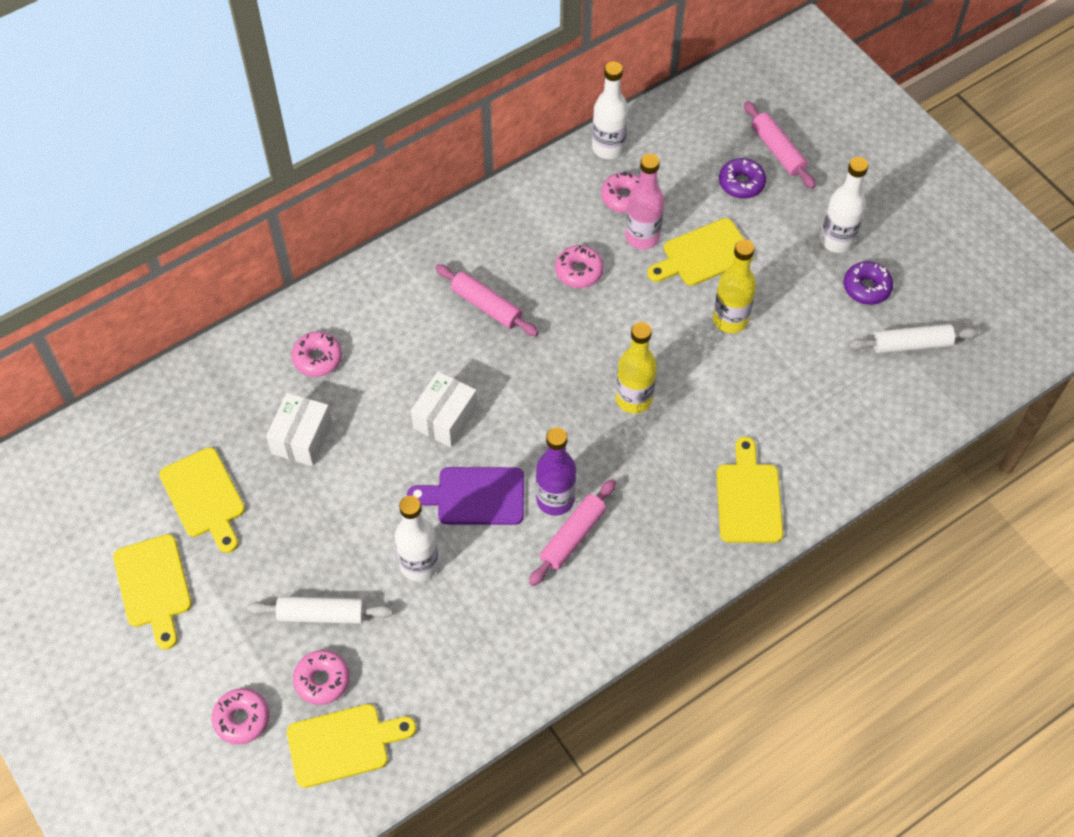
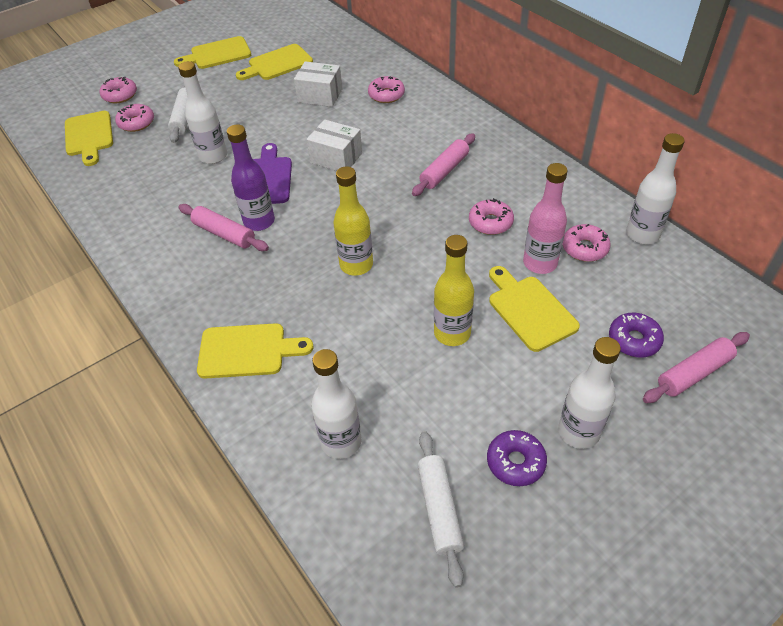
camera: 90 degrees right, 10 degrees down
none -> white bottle [311,349,362,459]

